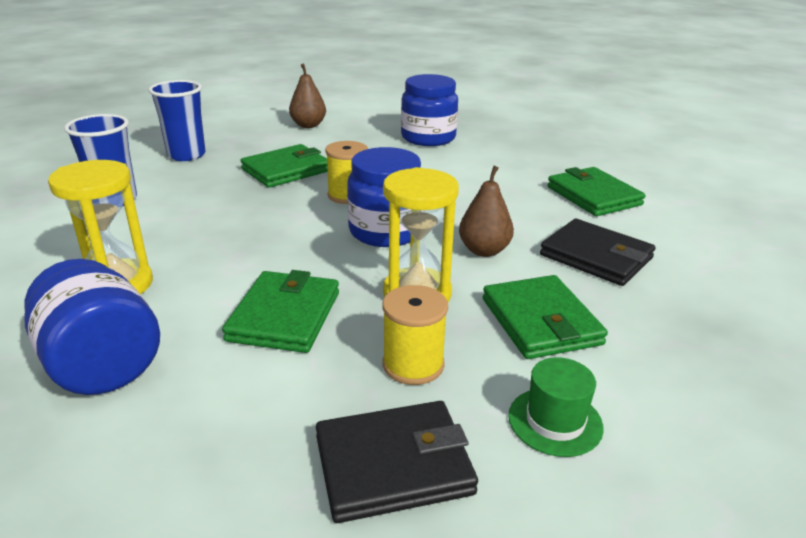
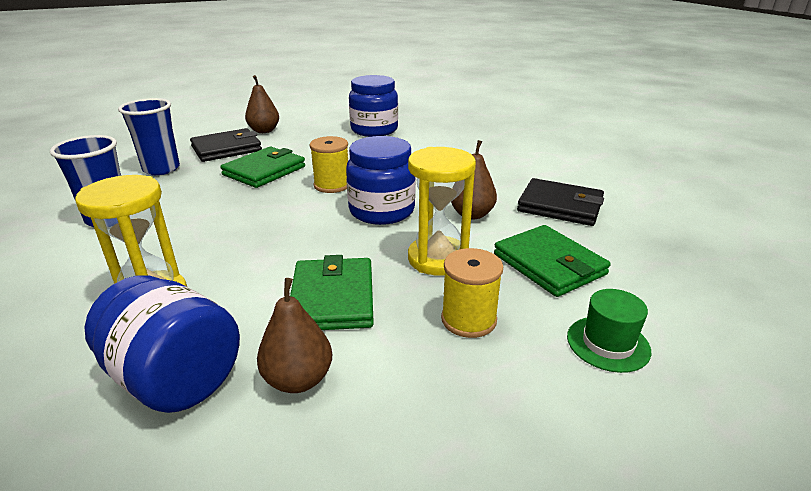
camera: 15 degrees left, 0 degrees up
black wallet [316,401,478,523] -> black wallet moved to [190,128,262,162]
green wallet [547,167,645,216] -> none
none -> brown pear [257,278,332,393]

